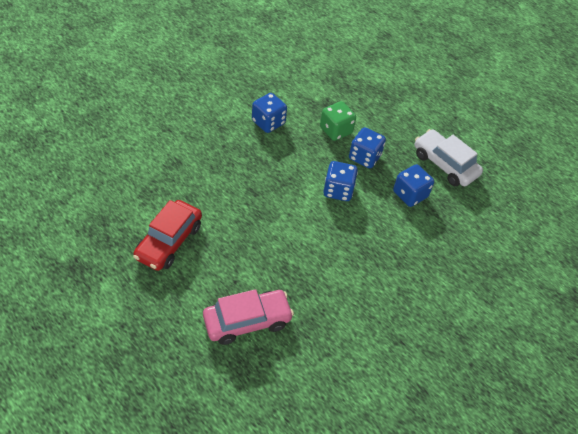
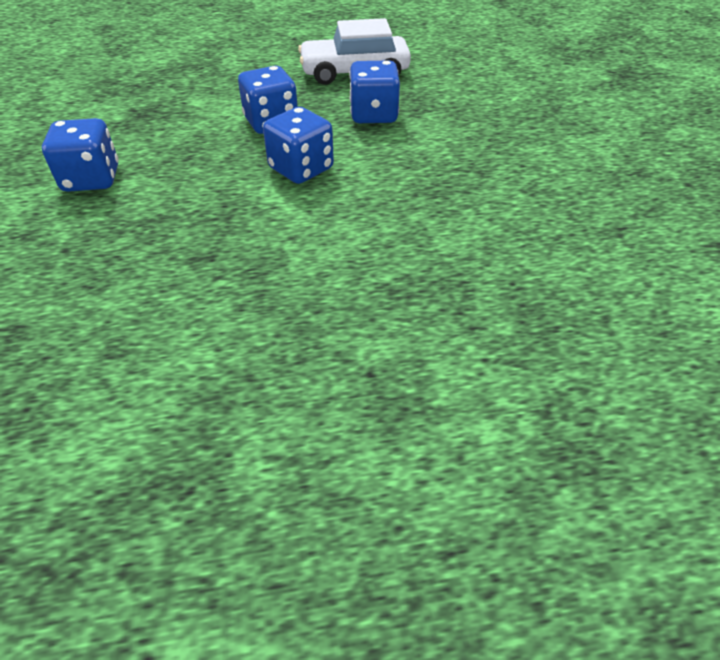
camera: 50 degrees left, 5 degrees down
red car [133,200,202,271] -> none
pink car [203,289,294,345] -> none
green dice [320,101,356,141] -> none

